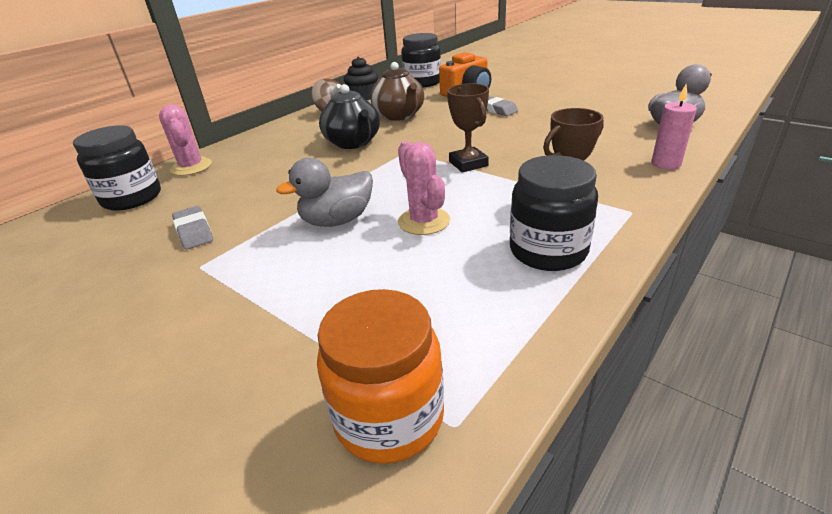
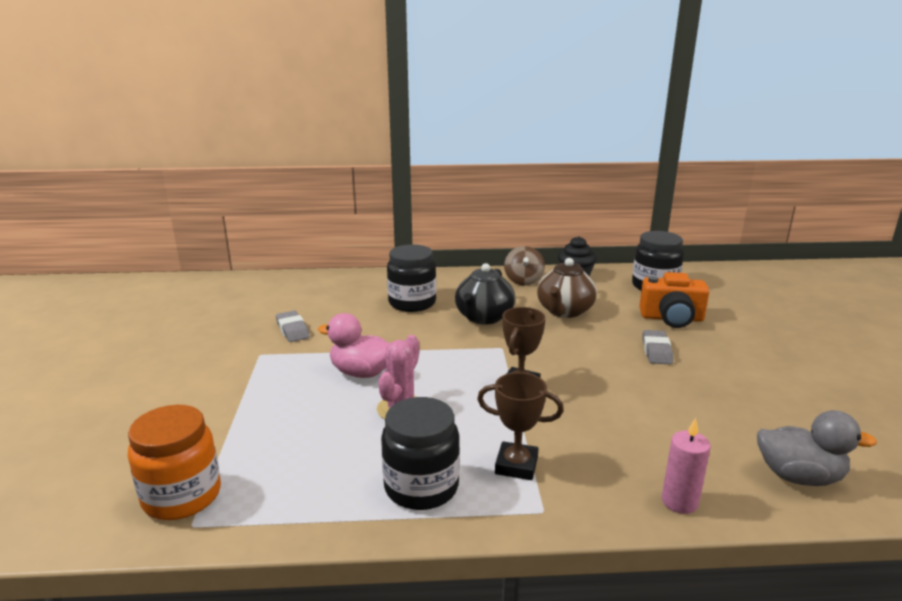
camera: 45 degrees right, 10 degrees down
black jar [73,125,161,211] -> black jar moved to [387,244,436,312]
pink cactus [159,104,212,176] -> none
grey eraser [172,206,213,250] -> grey eraser turned 45 degrees counterclockwise [276,310,310,342]
grey duck [276,158,373,227] -> pink duck [318,313,389,378]

